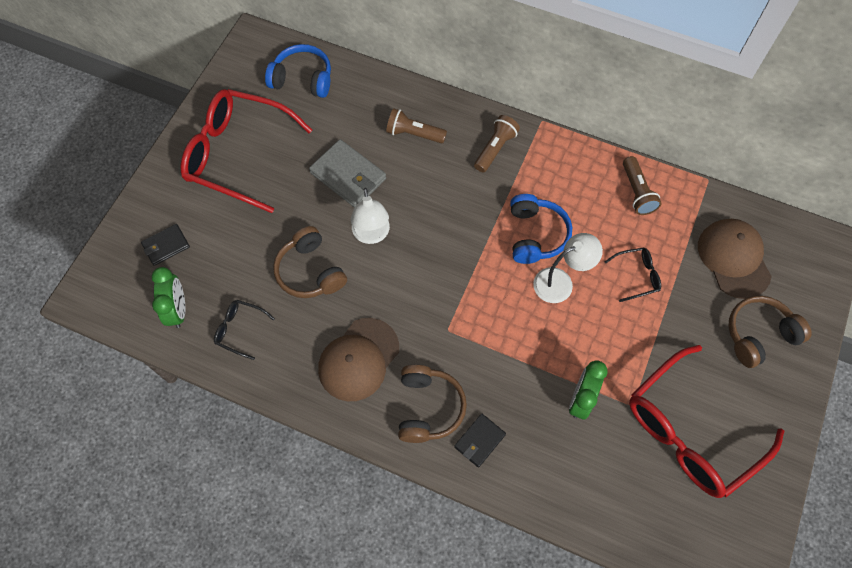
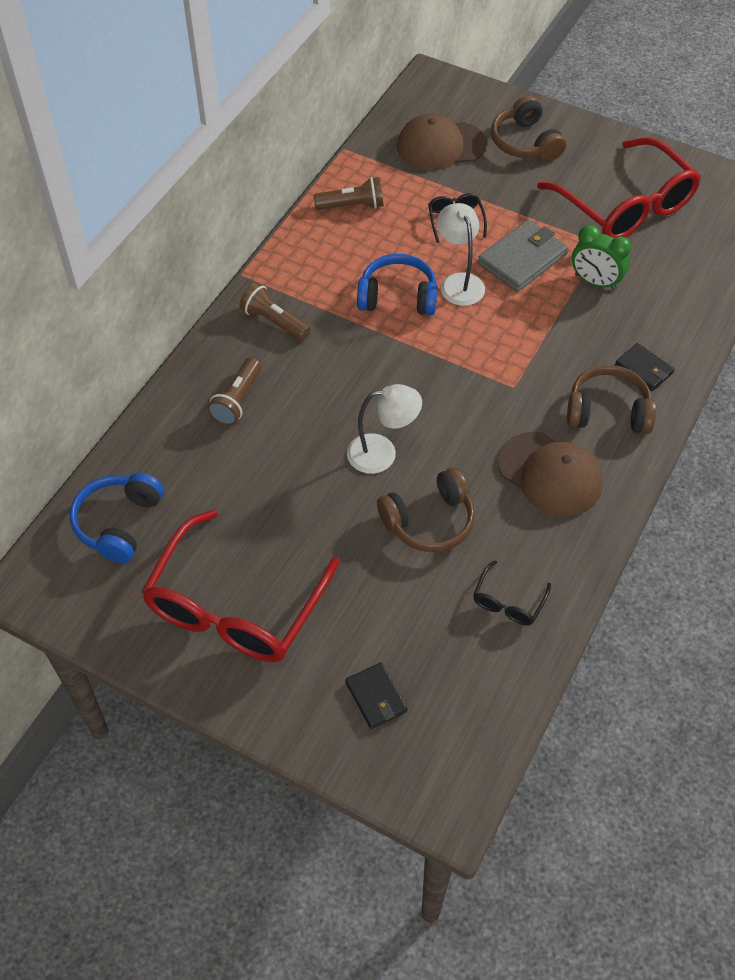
camera: 85 degrees left, 10 degrees down
green clock [152,267,185,328] -> none
grey wallet [309,139,386,208] -> grey wallet moved to [478,220,568,292]

